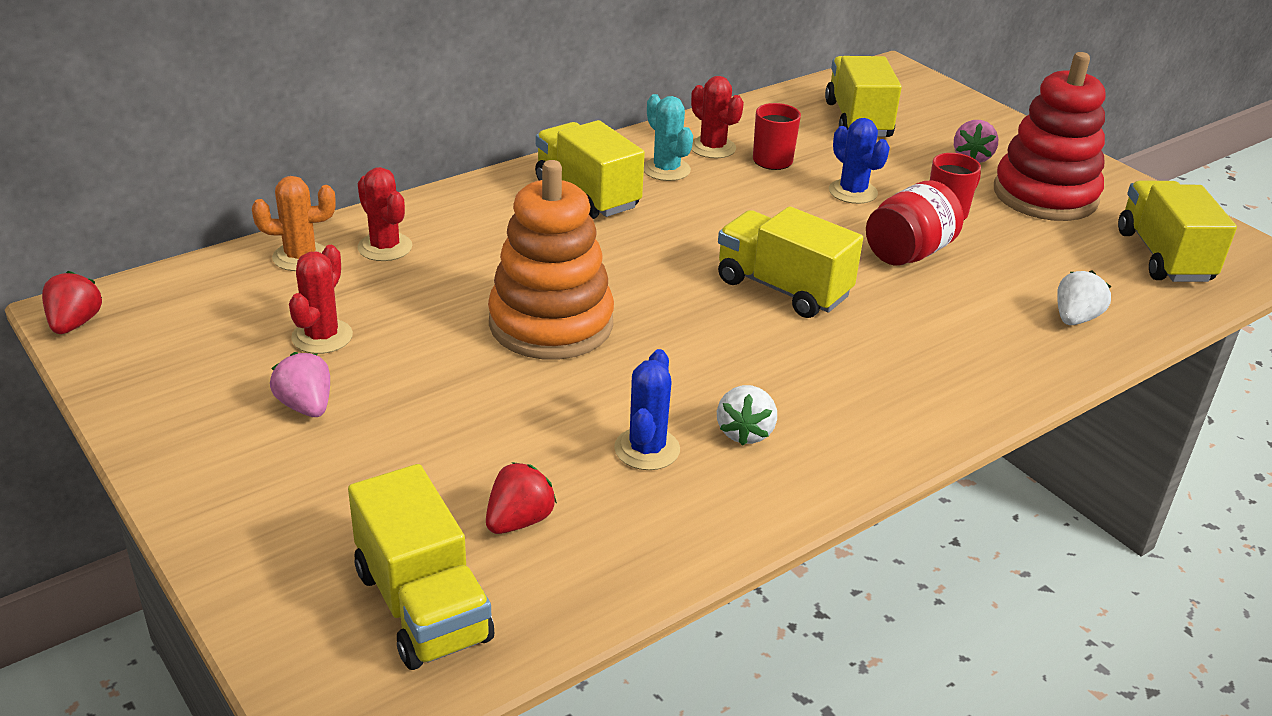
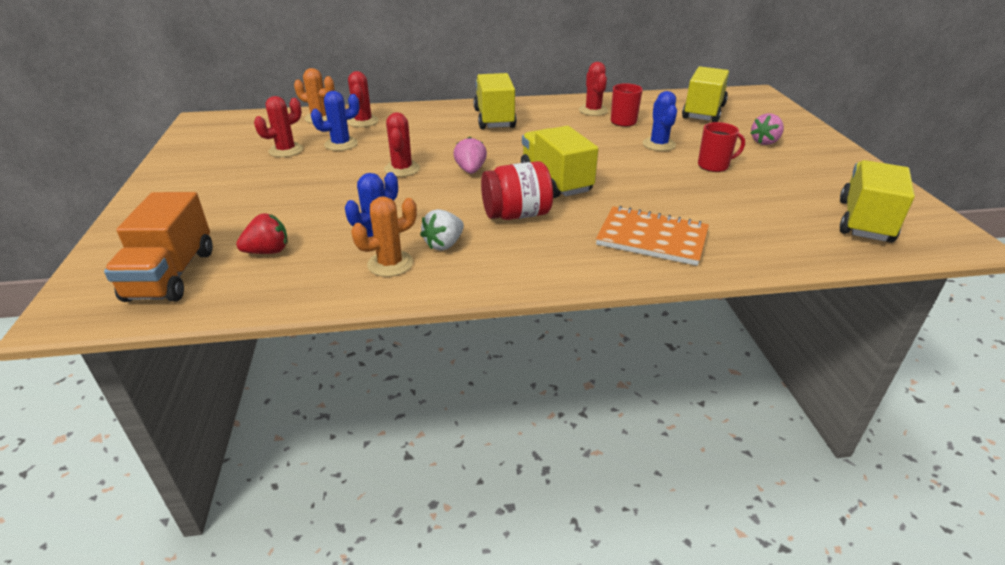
camera: 30 degrees right, 0 degrees up
red strawberry [42,271,102,334] -> none
pink strawberry [270,352,330,417] -> pink strawberry moved to [453,136,487,174]
yellow truck [348,464,494,670] -> orange truck [104,192,213,302]
orange stacking toy [488,160,614,360] -> red cactus [384,112,420,177]
turquoise cactus [644,94,693,181] -> none
red jar [866,180,963,266] -> red jar moved to [481,161,553,220]
red stacking toy [994,52,1105,221] -> none
white strawberry [1057,270,1111,325] -> none
none -> blue cactus [311,91,360,151]
none -> orange cactus [351,196,417,277]
none -> orange notebook [596,206,709,266]

